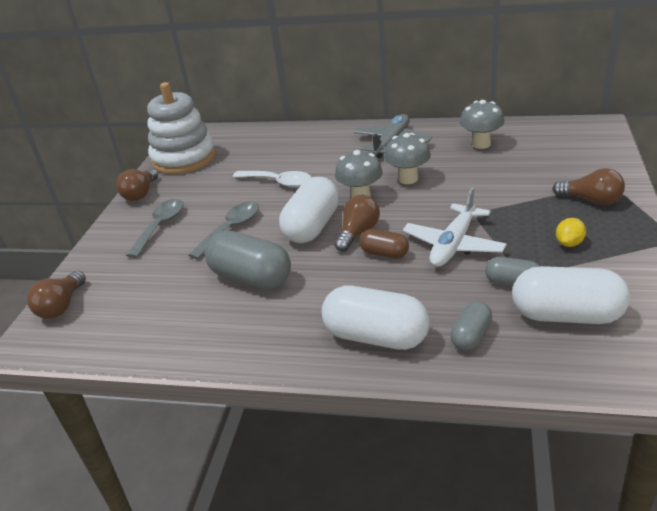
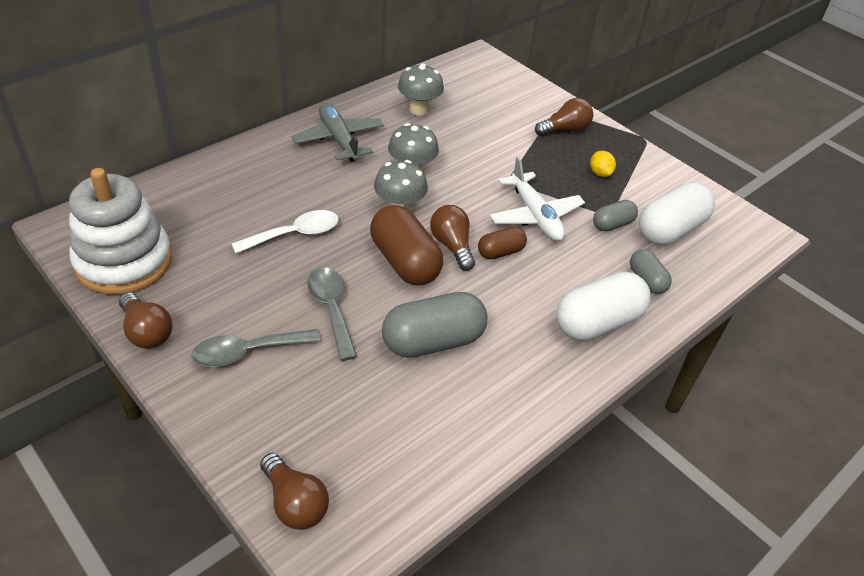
camera: 60 degrees left, 10 degrees up
grey spoon [126,199,184,258] -> grey spoon turned 75 degrees counterclockwise [191,329,320,367]
white capsule [279,177,339,243] -> brown capsule [370,205,443,285]

